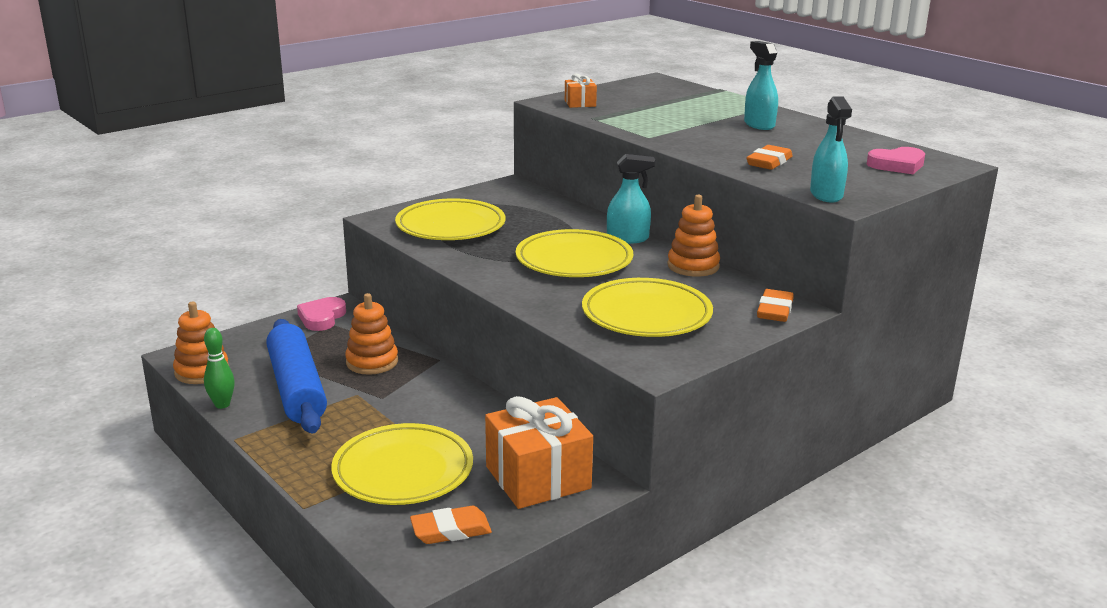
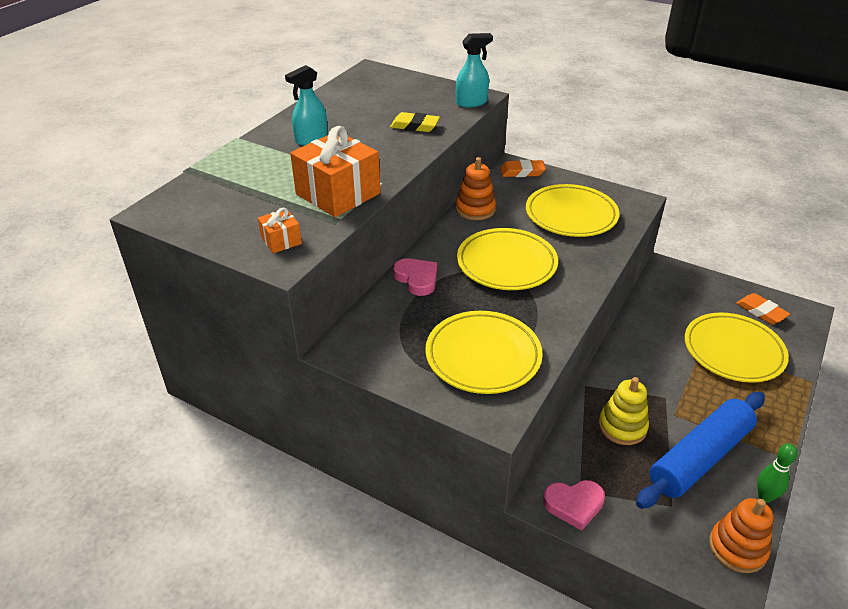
camera: 110 degrees left, 15 degrees up
orange stacking toy [345,293,398,375] -> yellow stacking toy [599,377,649,445]
orange gift [485,396,593,509] -> orange gift moved to [290,126,381,217]
turquoise spray bottle [607,154,655,244] -> none
orange eraser [746,145,793,170] -> yellow eraser [390,112,440,132]
pink heart [867,147,925,174] -> pink heart moved to [393,258,437,296]

